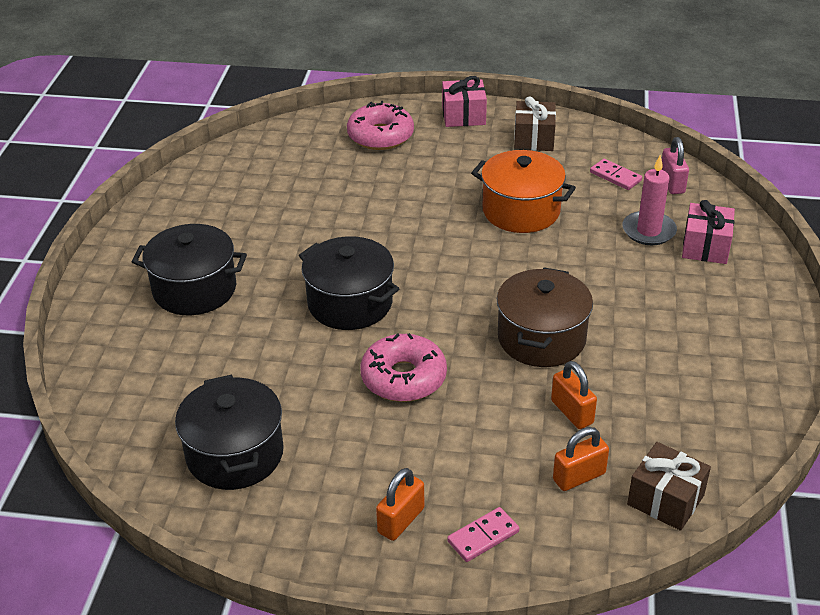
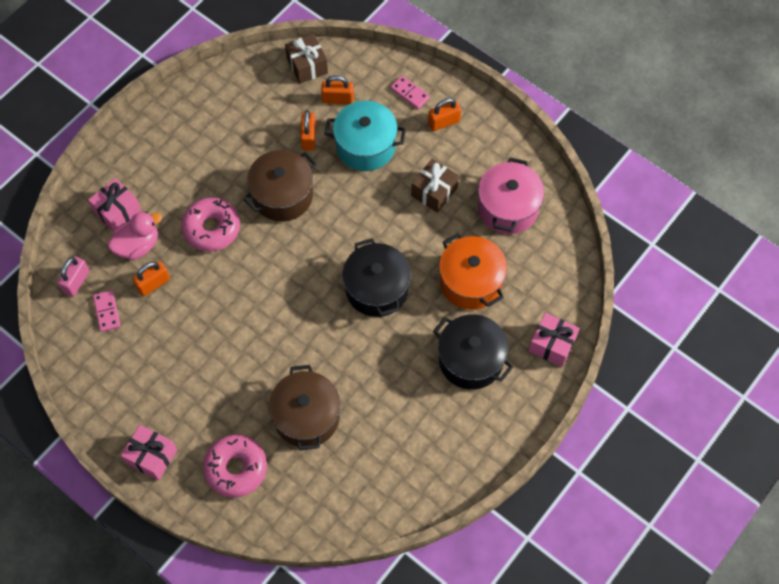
camera: 150 degrees left, 25 degrees up
black pot [175,375,284,490] -> pink pot [478,158,544,234]
pink donut [360,333,447,402] -> pink donut moved to [181,197,240,252]
pink domino [447,507,519,562] -> pink domino turned 45 degrees clockwise [390,76,430,109]
orange pot [471,150,576,233] -> orange pot moved to [439,233,507,310]
brown gift [514,96,556,151] -> brown gift moved to [411,159,459,213]
pink candle [622,155,677,245] -> pink duck [108,212,162,260]
none -> orange padlock [132,261,170,296]
none -> brown pot [269,365,340,451]
none -> turquoise pot [325,101,406,171]
none -> pink gift [529,313,580,367]

